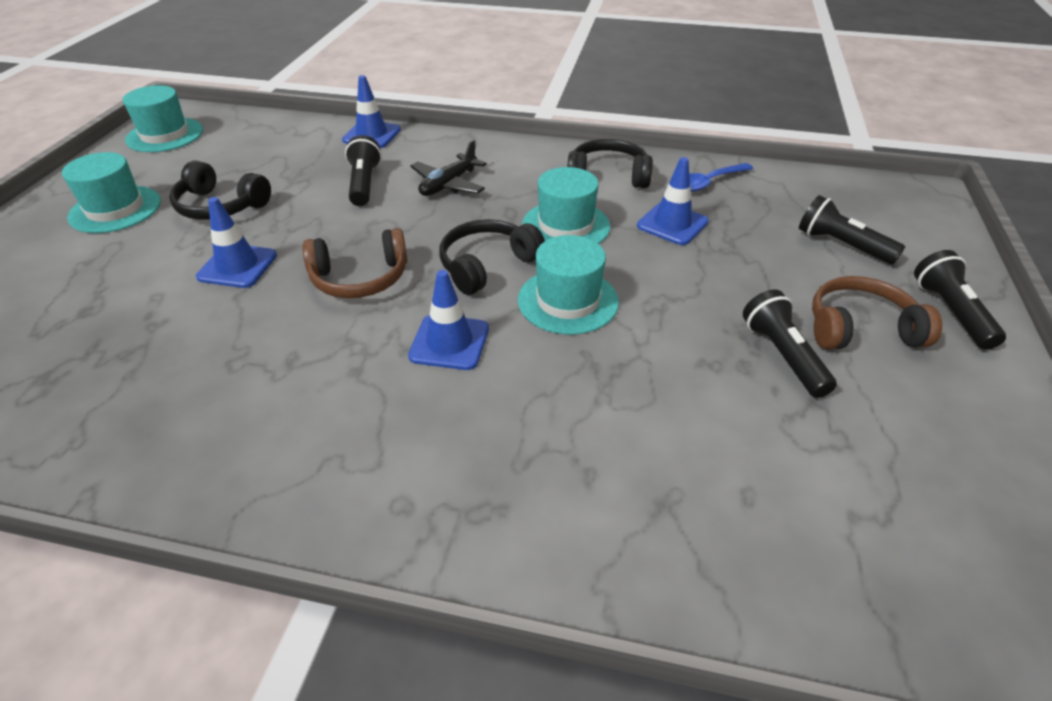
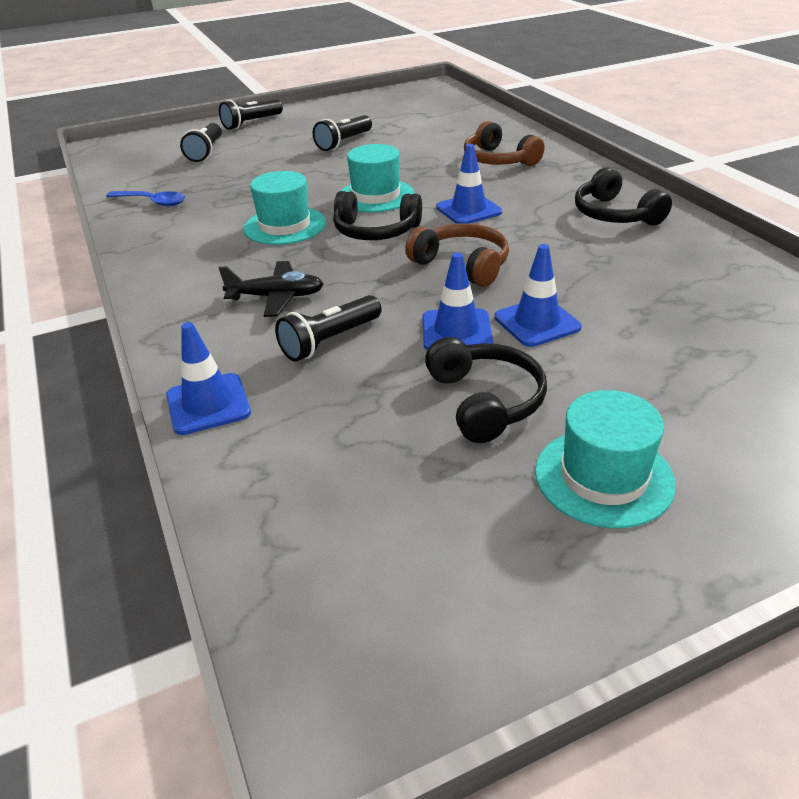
camera: 125 degrees left, 5 degrees down
turquoise hat [123,85,203,152] -> none
black headphones [567,139,653,188] -> black headphones moved to [575,167,672,225]
blue traffic cone [637,157,709,245] -> blue traffic cone moved to [422,252,493,350]
brown headphones [812,276,942,349] -> brown headphones moved to [464,121,545,166]

